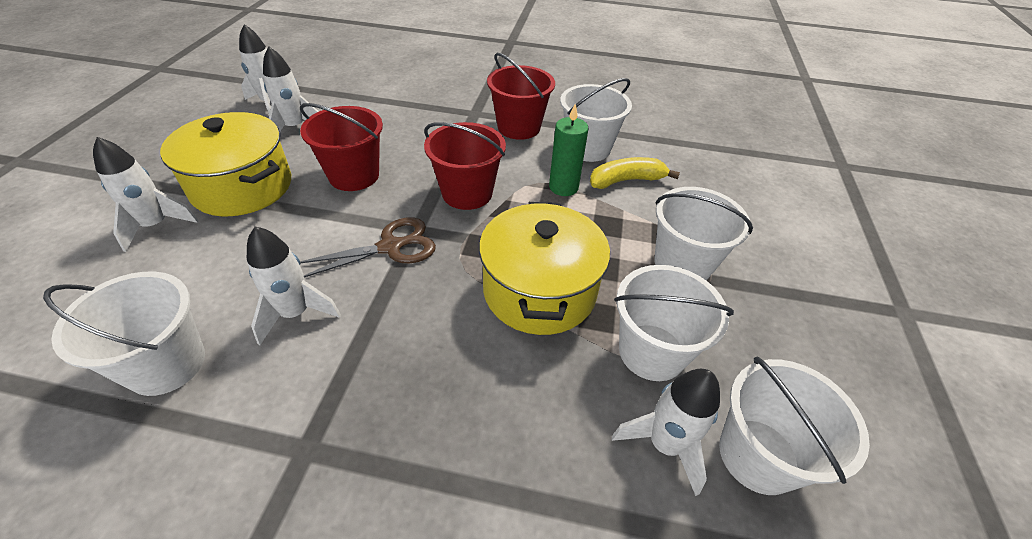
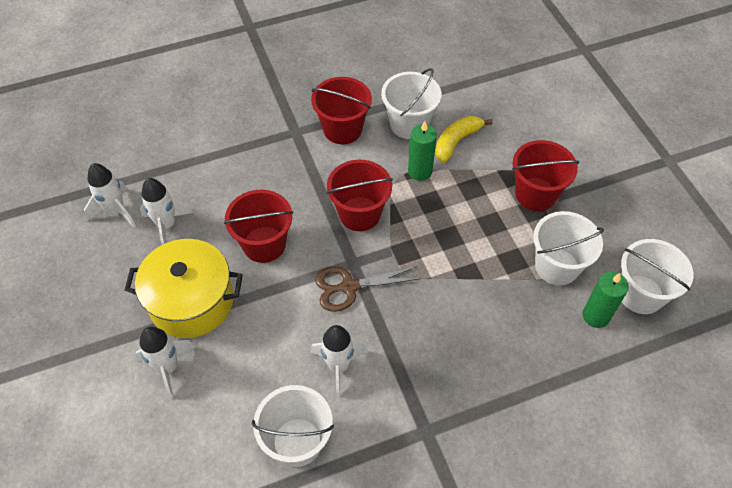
camera: 30 degrees left, 10 degrees up
brown scissors [300,217,436,278] -> brown scissors turned 135 degrees counterclockwise [315,266,421,312]
yellow pot [479,202,610,335] -> none
white rocket [612,369,720,496] -> green candle [583,272,629,328]
white bucket [654,187,753,280] -> red bucket [512,140,579,211]

